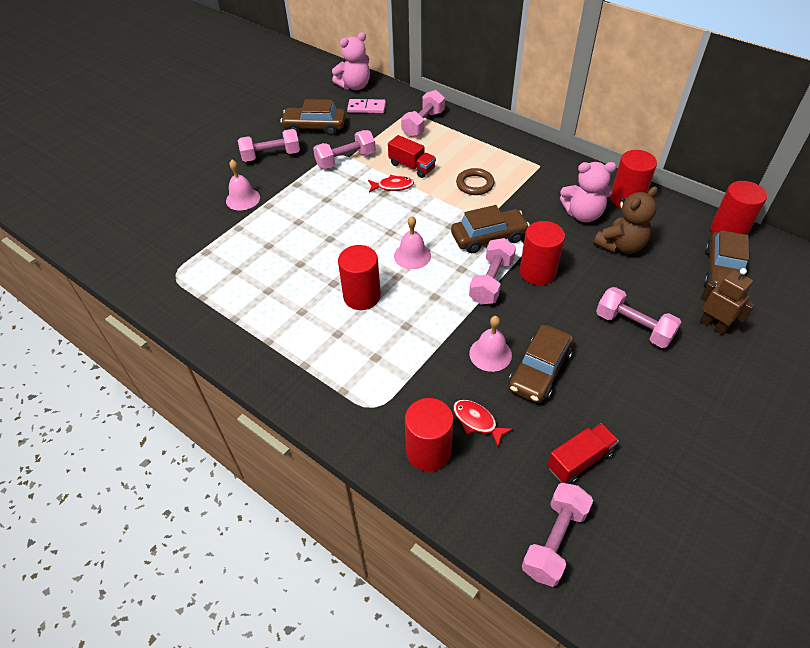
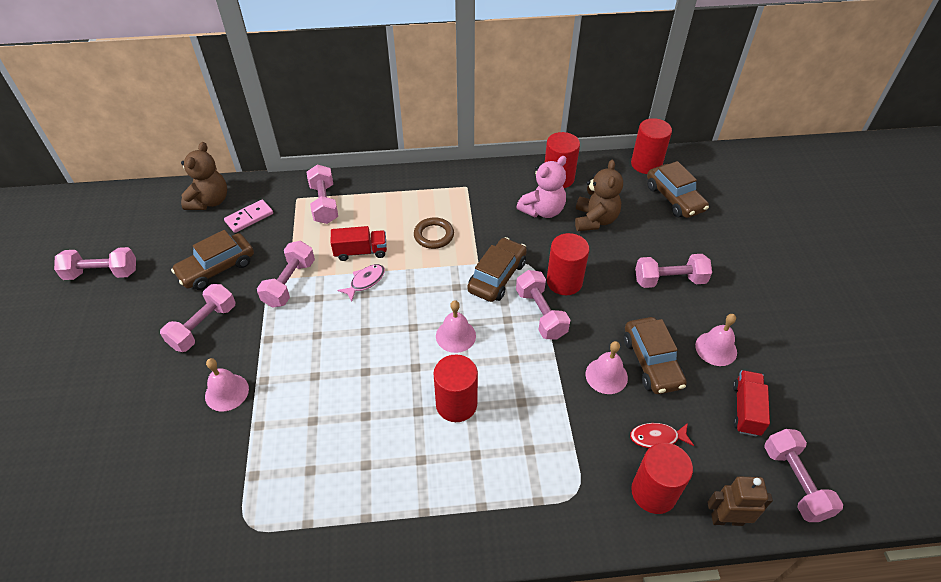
camera: 45 degrees left, 0 degrees up
pink teddy bear [332,32,370,90] -> brown teddy bear [181,142,227,210]
red fish [368,175,414,192] -> pink fish [337,264,385,302]
brown robot [699,268,755,335] -> brown robot moved to [708,476,773,526]
none -> pink dumbbell [54,247,136,280]
none -> pink bell [695,314,737,366]

